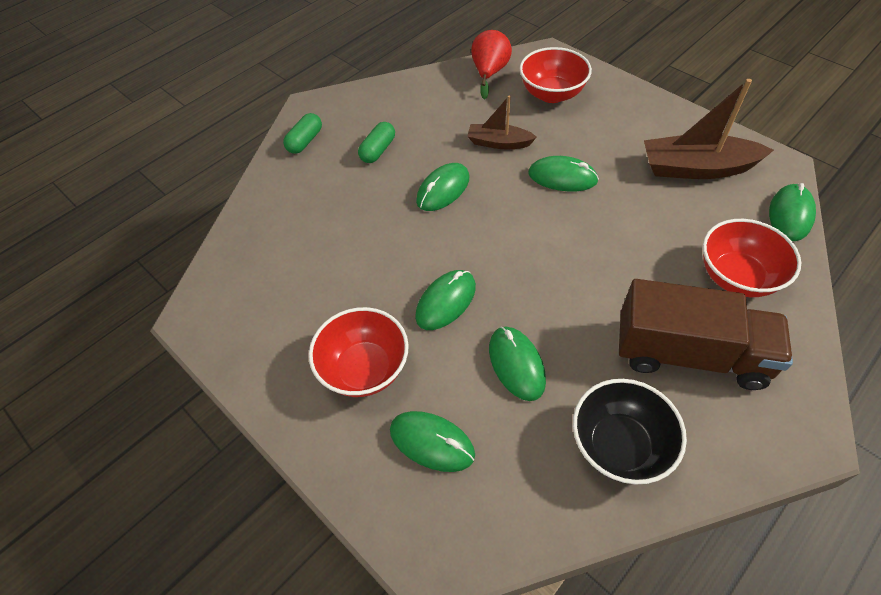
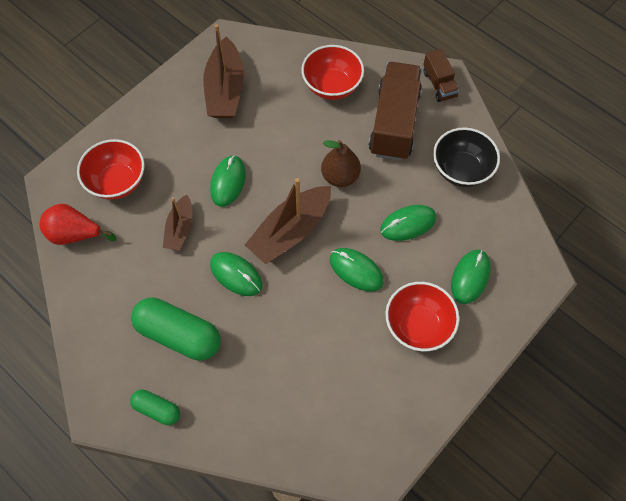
camera: 95 degrees left, 10 degrees up
green capsule [358,122,395,163] -> green capsule [131,298,221,361], size x1.85
green mouse [769,183,816,241] -> none
none -> brown boat [245,178,331,264]
none -> brown pear [321,140,361,187]
none -> brown truck [423,49,459,102]

